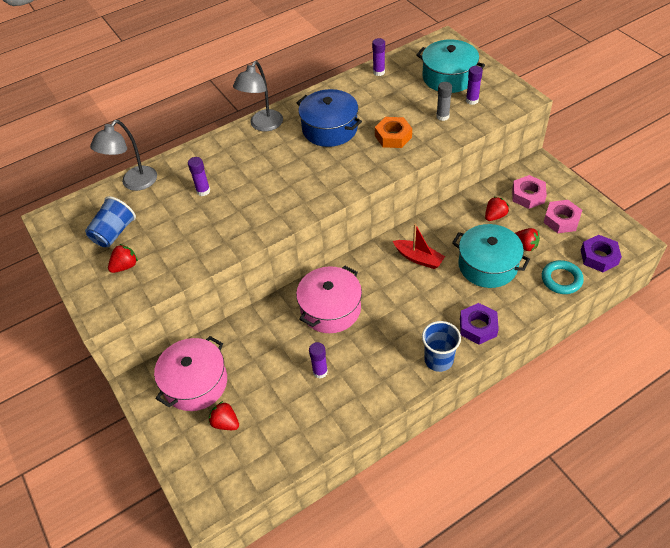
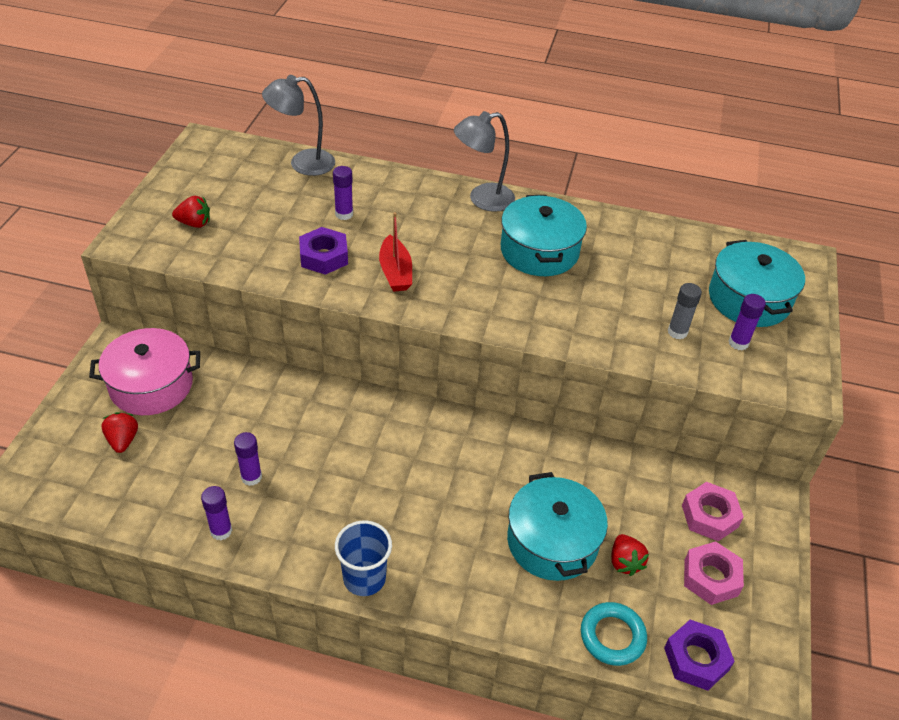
camera: 40 degrees right, 5 degrees down
blue cup [85,196,136,247] -> none
blue pot [296,89,362,147] -> turquoise pot [501,195,587,276]
pink pot [296,266,362,333] -> none
purple glue stick [372,38,385,76] -> purple glue stick moved to [201,486,232,540]
orange nut [375,117,412,148] -> none
red boat [393,224,445,269] -> red boat moved to [379,212,412,292]
purple nut [460,303,499,345] -> purple nut moved to [299,227,348,275]
red strawberry [485,196,509,221] -> none

